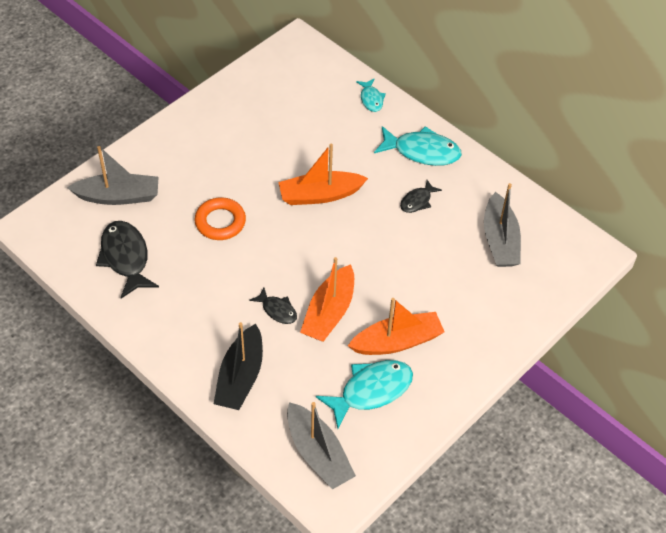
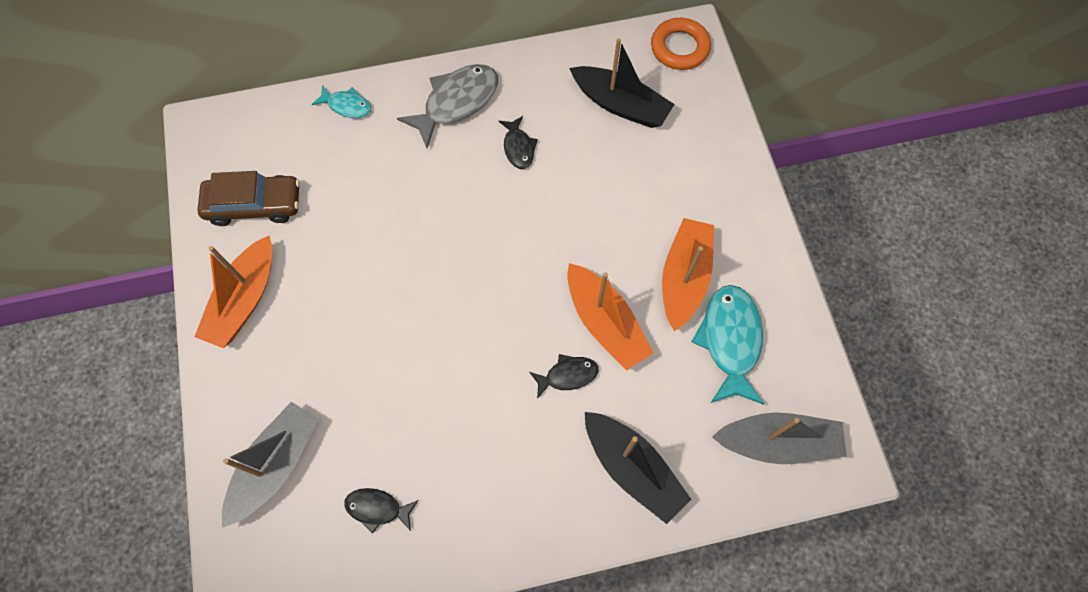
camera: 55 degrees left, 15 degrees up
black fish [96,221,159,298] -> black fish [344,488,418,533], size x0.55
orange ring [195,197,246,240] -> orange ring moved to [651,18,711,70]
orange boat [278,143,368,205] -> orange boat moved to [194,235,272,348]
turquoise fish [374,126,462,166] -> grey fish [397,64,498,148]
grey boat [484,183,521,267] -> black boat [569,38,674,128]
none -> brown car [197,171,300,226]

